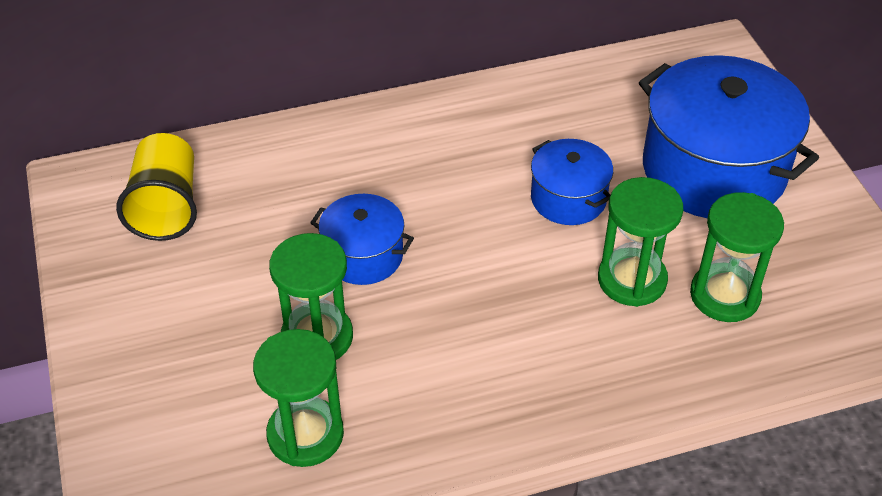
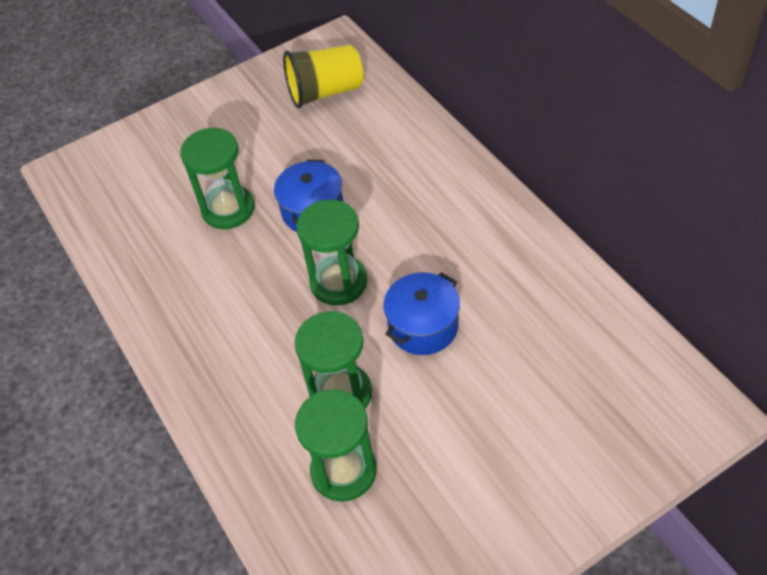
camera: 80 degrees right, 5 degrees up
green hourglass [253,329,344,467] -> green hourglass moved to [296,199,367,306]
blue pot [639,55,819,218] -> none

